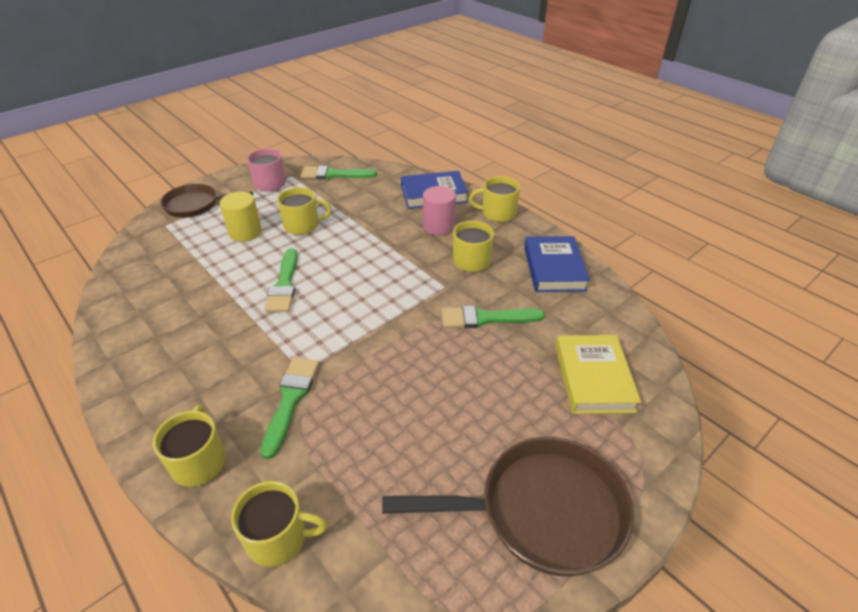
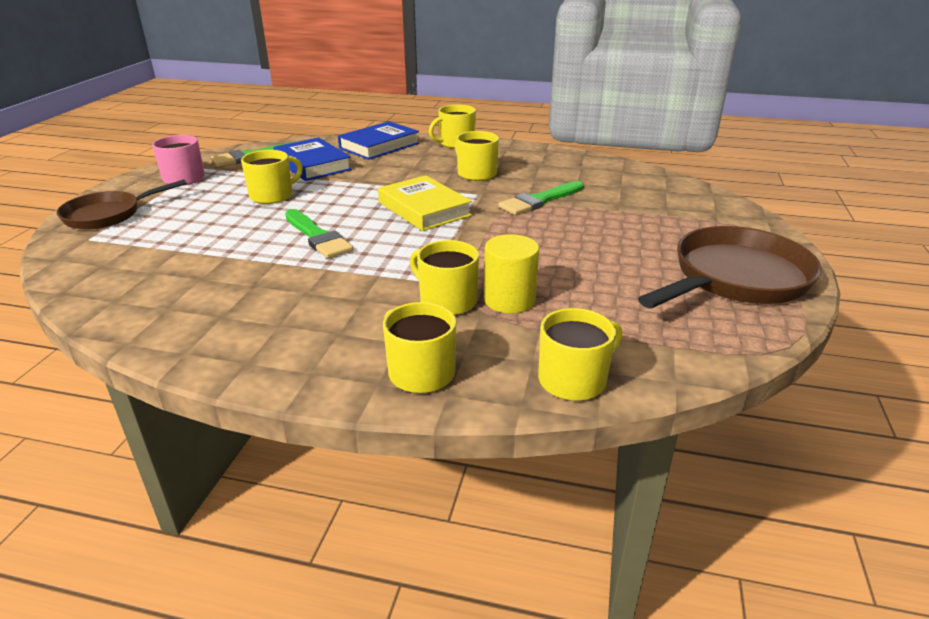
camera: 35 degrees left, 10 degrees down
yellow cylinder [220,191,262,242] -> yellow cylinder moved to [484,234,539,314]
green brush [260,358,319,459] -> yellow mug [410,240,479,315]
pink cylinder [423,186,456,236] -> none
blue book [524,236,590,292] -> blue book moved to [274,137,352,181]
yellow book [555,335,641,414] -> yellow book moved to [378,175,472,231]

